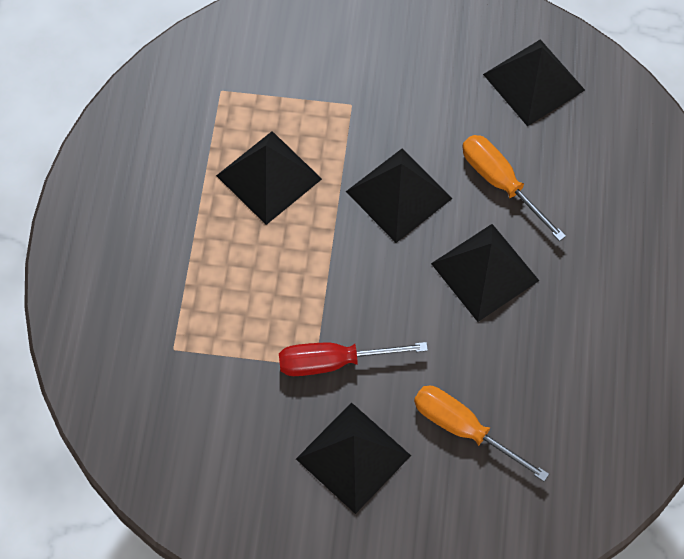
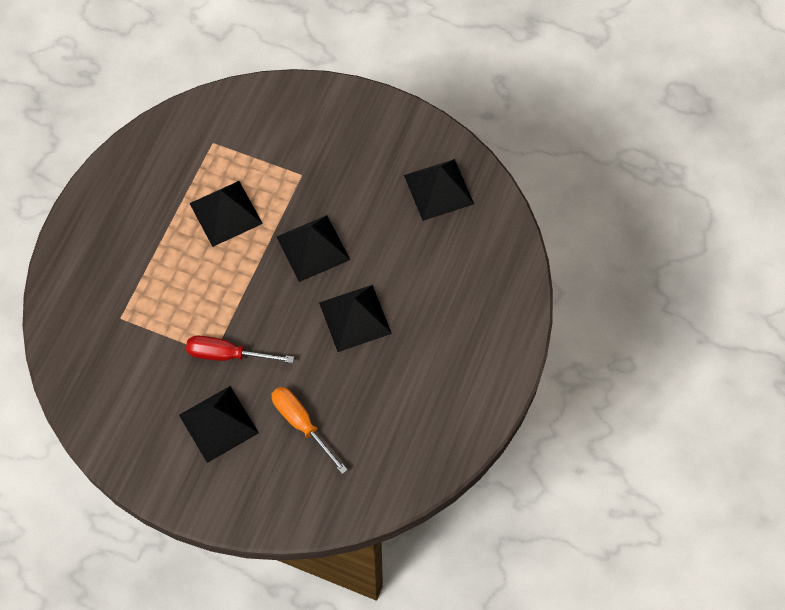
camera: 15 degrees right, 0 degrees up
orange screwdriver [462,135,566,241] -> none

